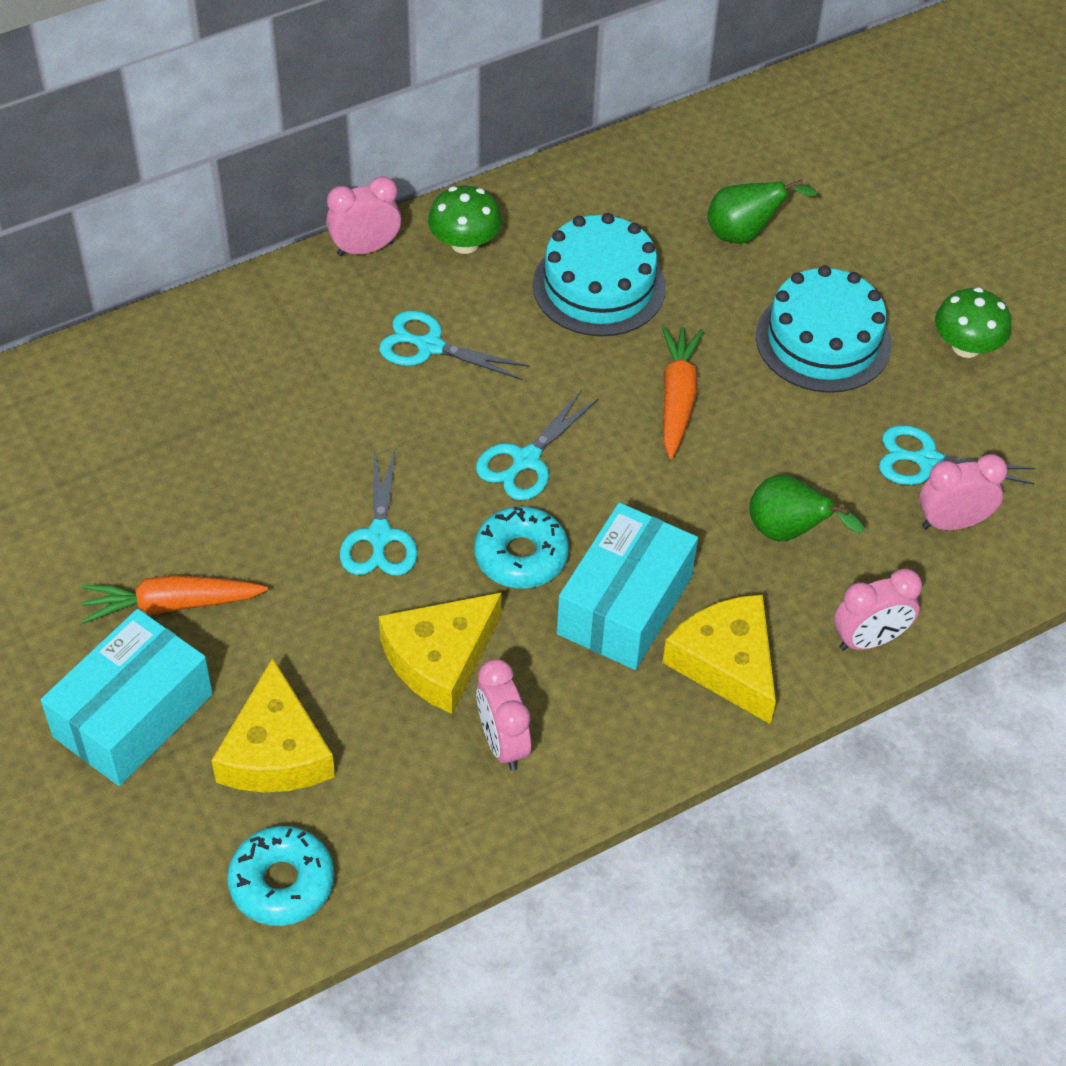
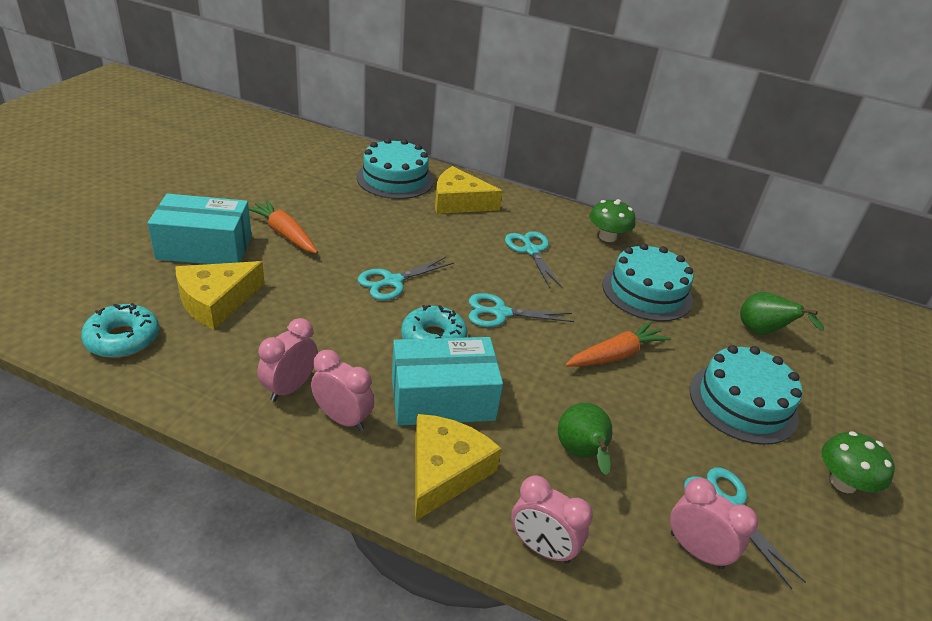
camera: 50 degrees right, 15 degrees down
pink clock [326,176,401,256] -> pink clock moved to [311,350,374,431]
yellow cheese [379,592,502,714] -> yellow cheese moved to [435,166,503,214]
none -> turquoise cake [357,138,434,199]

